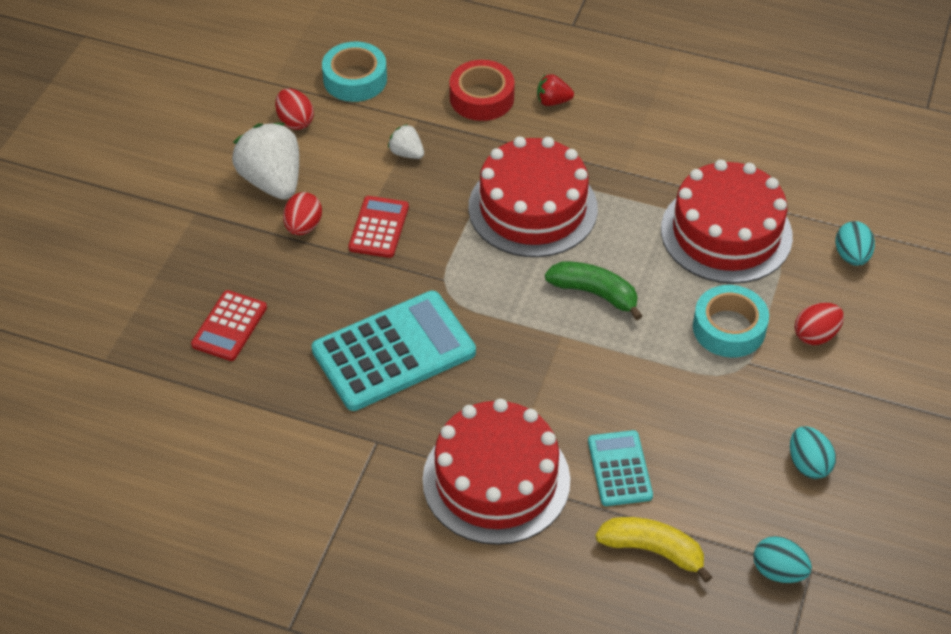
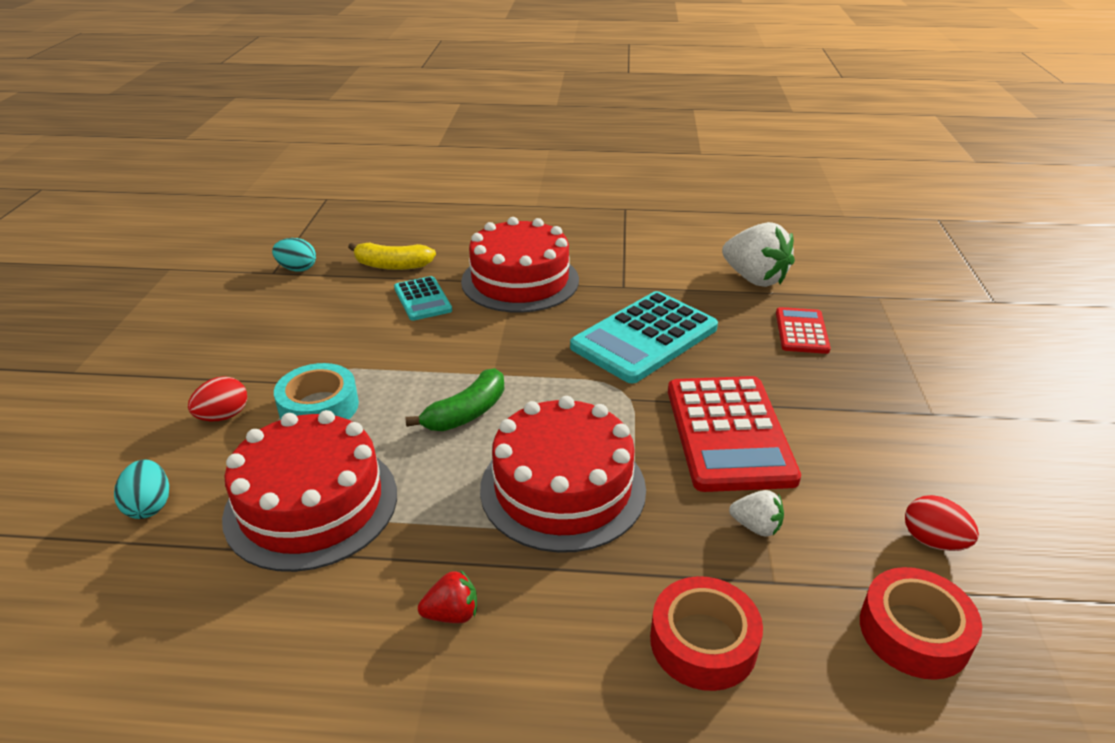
camera: 165 degrees right, 15 degrees down
white strawberry [232,123,299,199] -> white strawberry moved to [722,222,795,287]
red egg [283,192,322,235] -> none
turquoise tape [322,42,387,102] -> red tape [860,567,982,680]
red calculator [348,196,409,258] -> red calculator [668,376,801,492], size x1.86
red strawberry [537,74,574,106] -> red strawberry moved to [418,570,477,623]
green banana [545,262,642,320] -> green banana turned 60 degrees counterclockwise [405,368,505,431]
turquoise egg [790,426,836,479] -> none

